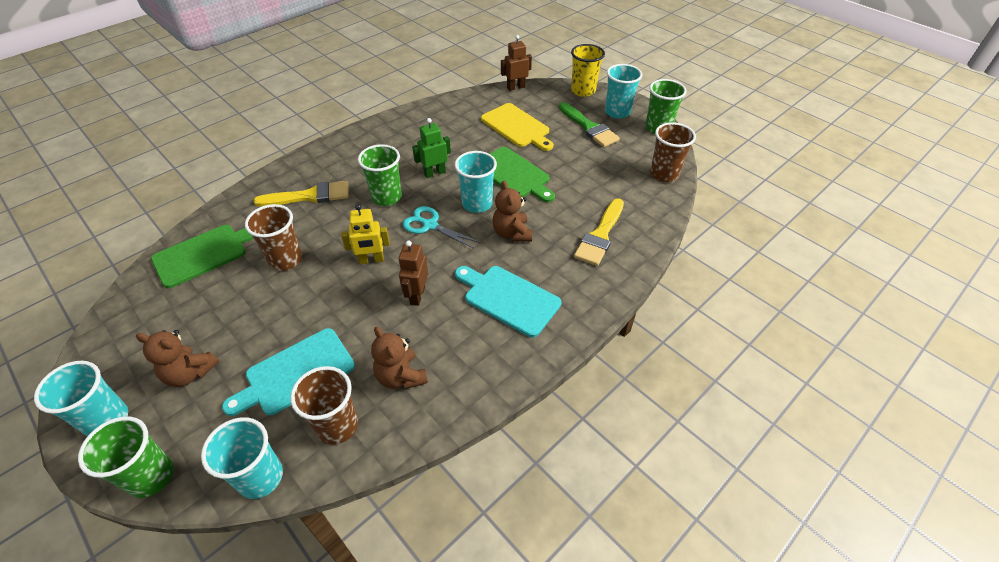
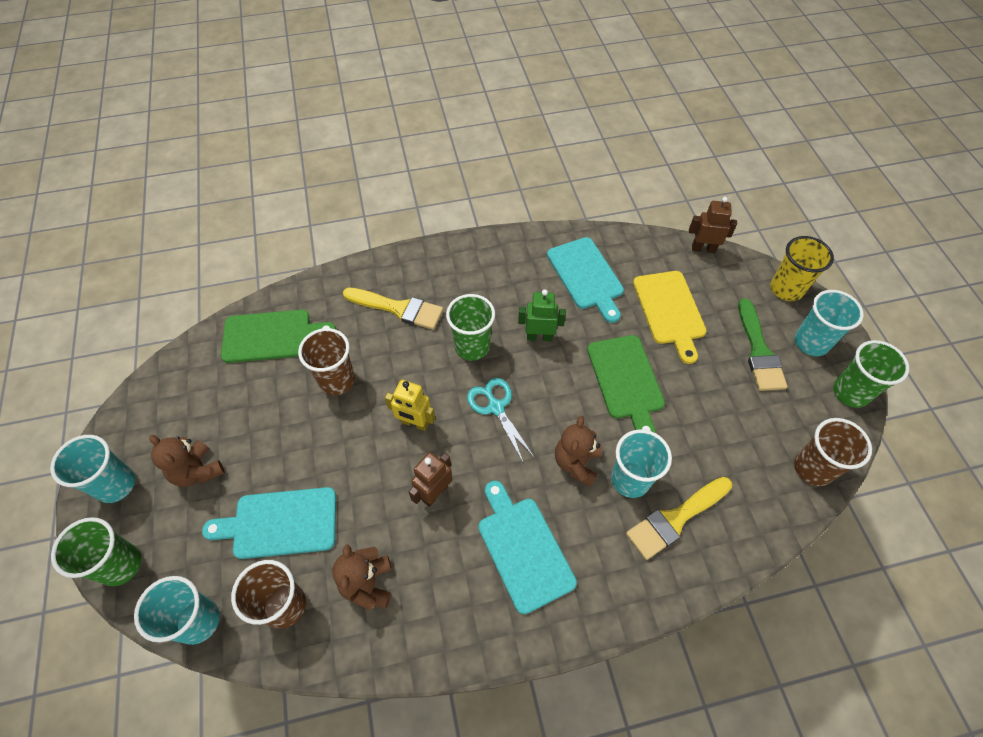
camera: 30 degrees right, 10 degrees up
turquoise cup [455,151,497,213] -> turquoise cup moved to [611,429,672,498]
none -> turquoise cutting board [547,237,624,323]

